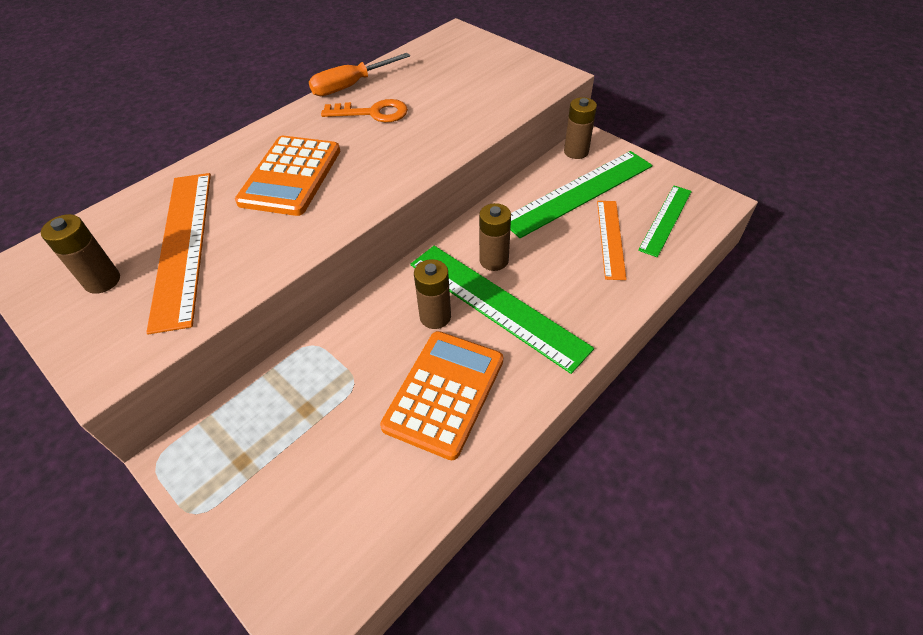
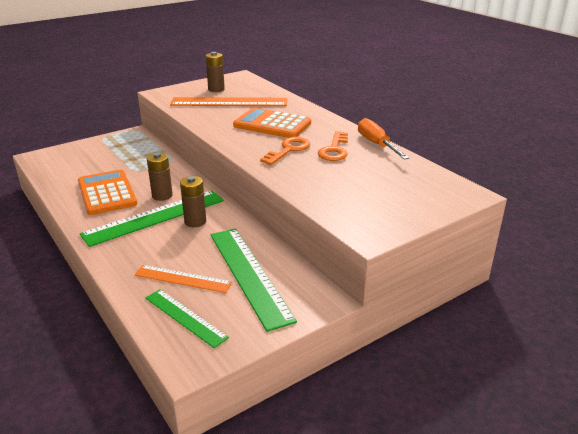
camera: 100 degrees right, 20 degrees down
orange calculator [380,331,503,460] -> orange calculator turned 150 degrees counterclockwise [78,170,137,215]
brown battery [564,97,597,159] -> none
none -> orange key [260,137,310,165]

